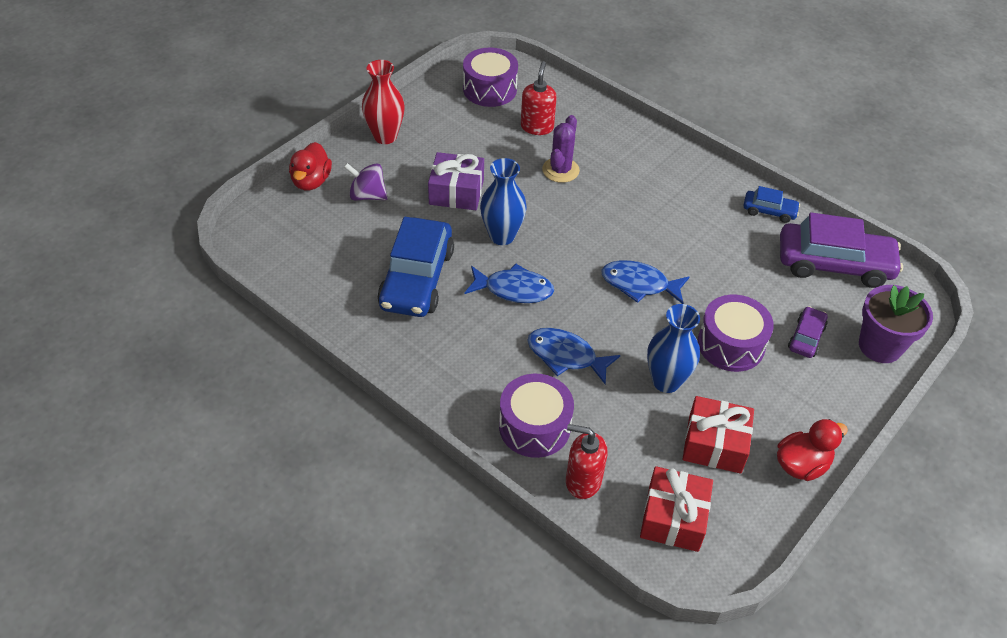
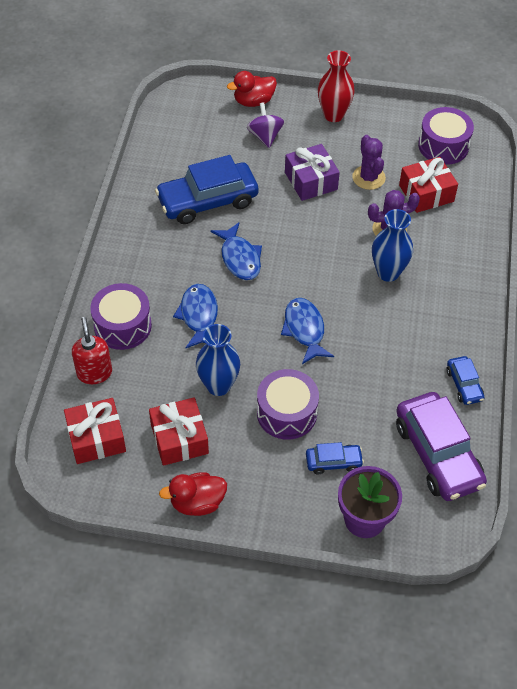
camera: 60 degrees right, 5 degrees up
blue vase [480,158,527,245] -> blue vase moved to [372,209,413,282]
red soap dispenser [521,61,557,135] -> red gift [399,157,458,213]
red duck [777,419,848,481] -> red duck turned 135 degrees clockwise [159,472,227,516]
purple car [788,306,828,358] -> blue car [306,442,364,474]
none -> purple cactus [352,135,386,190]

